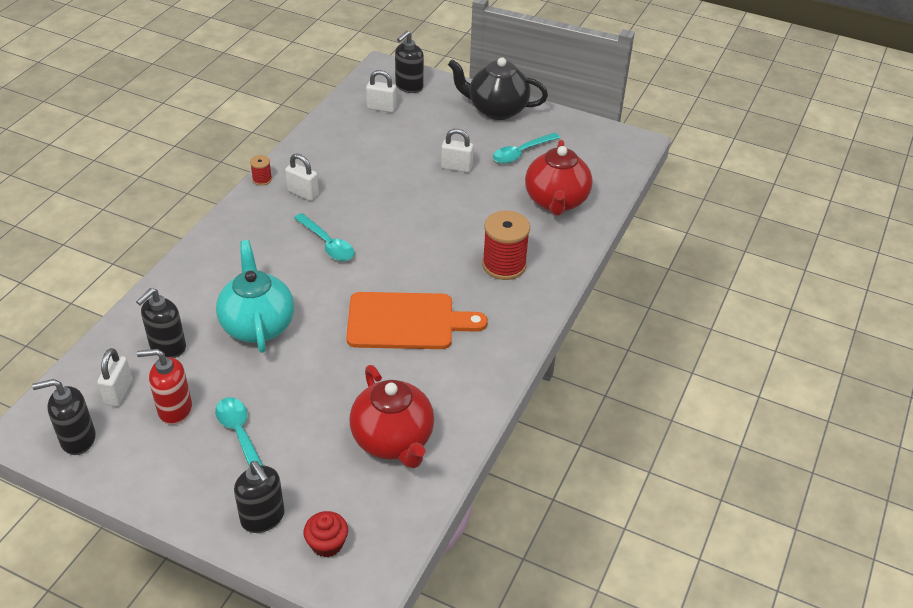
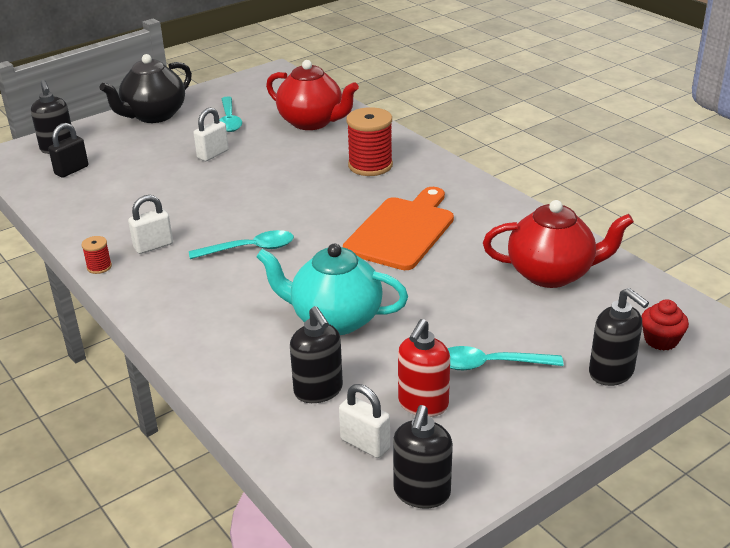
camera: 60 degrees left, 10 degrees down
black soap dispenser [234,461,285,533] -> black soap dispenser turned 60 degrees clockwise [589,288,649,386]
white padlock [366,70,397,113] -> black padlock [48,123,88,178]

